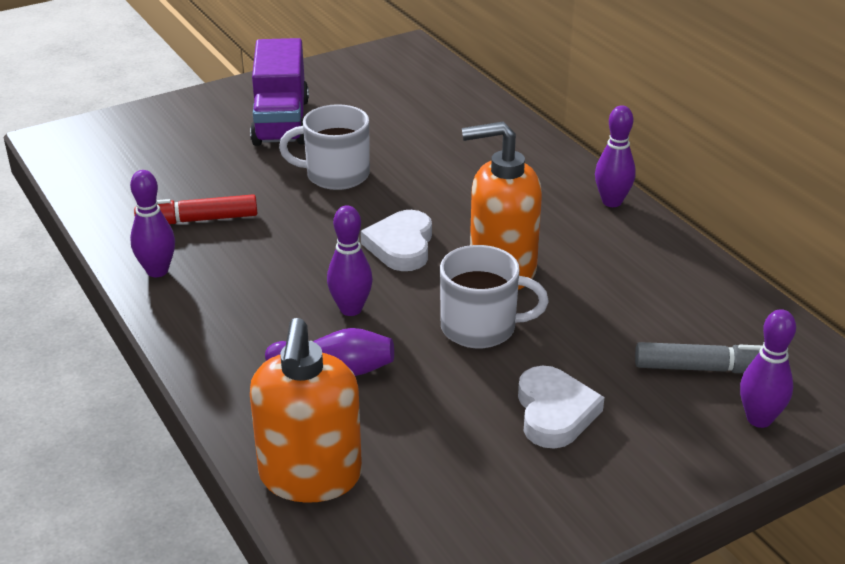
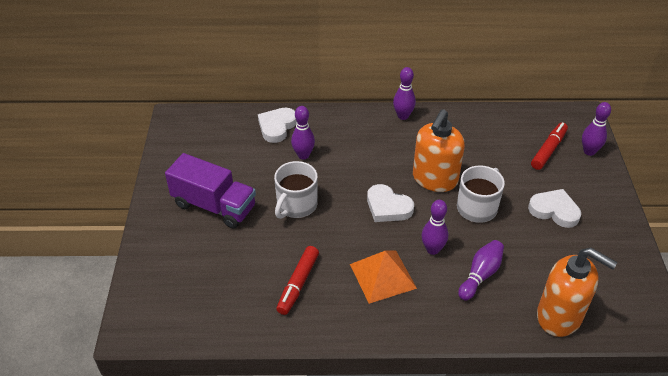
camera: 60 degrees left, 10 degrees up
purple bowling pin [130,170,175,277] -> purple bowling pin moved to [291,106,315,160]
grey marker [635,342,763,373] -> red marker [531,122,568,170]
none -> white heart [258,108,297,143]
none -> orange pyramid [350,250,417,304]

